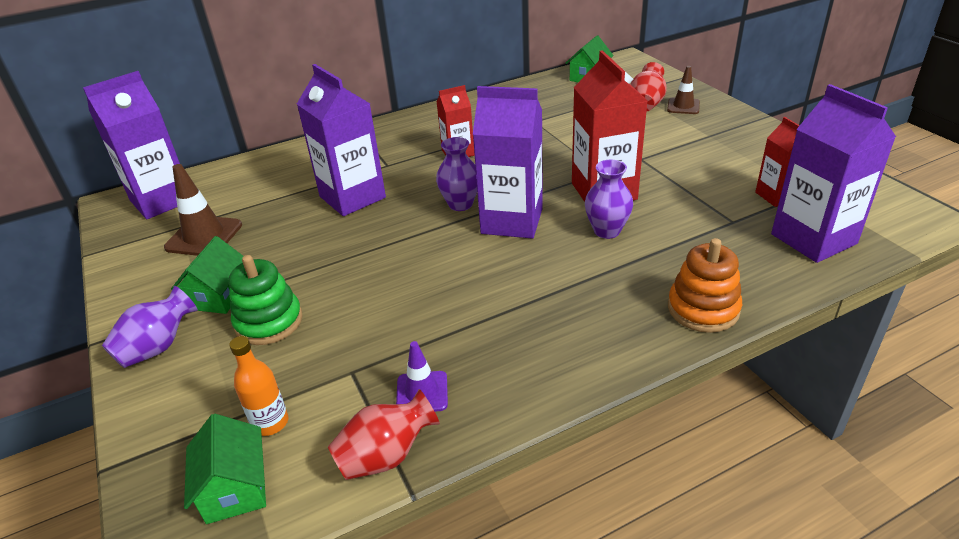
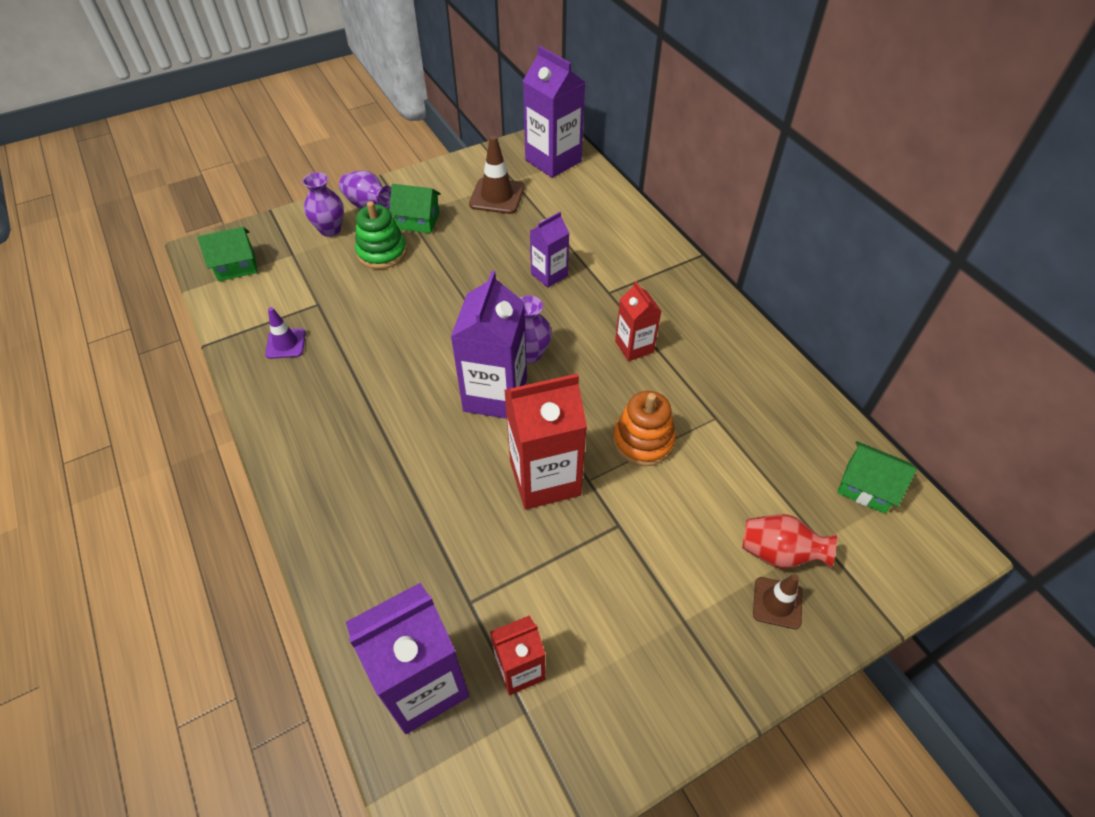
camera: 85 degrees right, 15 degrees up
orange bottle [229,336,288,436] -> none
purple carton [297,64,386,216] -> purple carton [530,212,569,288], size x0.57
red vase [328,389,440,480] -> none
purple vase [585,160,633,239] -> purple vase moved to [303,172,344,237]
orange stacking toy [668,238,742,333] -> orange stacking toy moved to [613,391,676,466]

